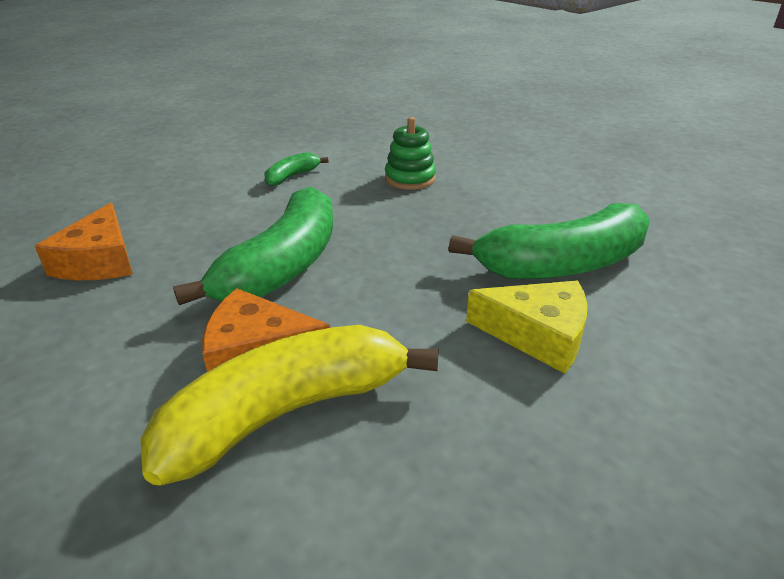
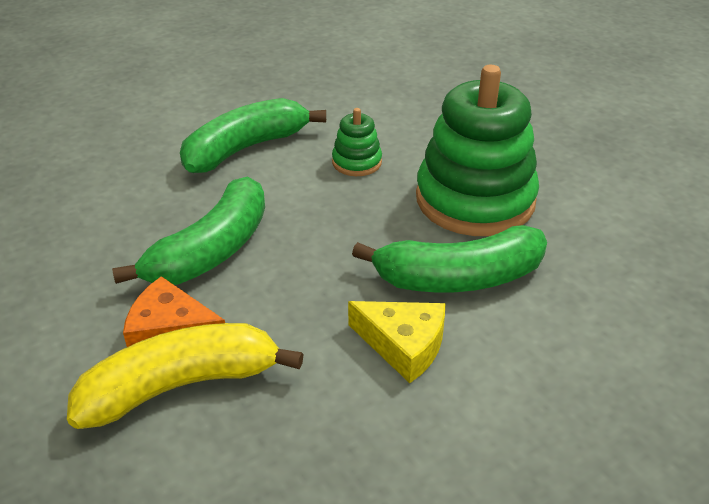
camera: 10 degrees right, 5 degrees up
orange cheese [35,203,133,280] -> none
green banana [265,152,329,186] -> green banana [180,98,326,173], size x2.20
none -> green stacking toy [416,65,539,236]

